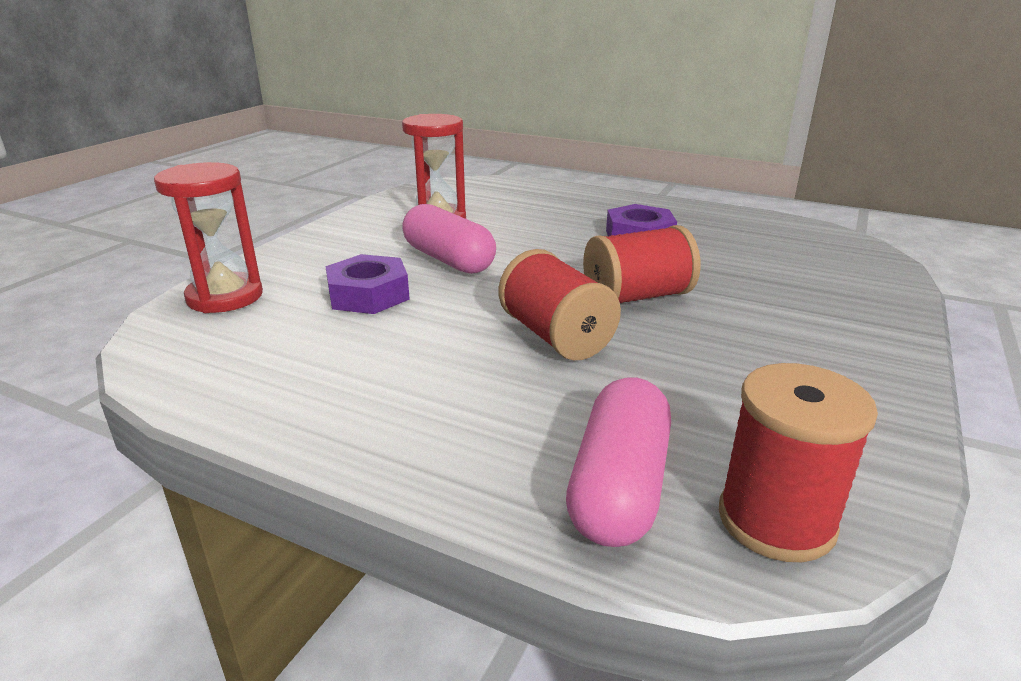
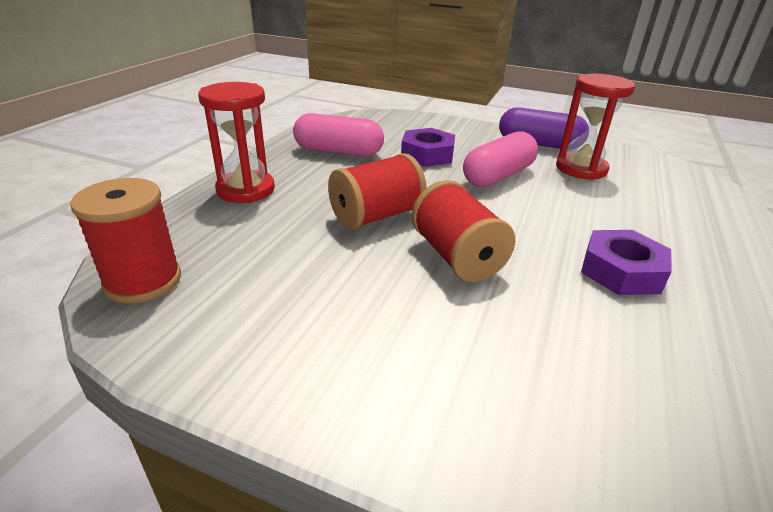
camera: 85 degrees right, 5 degrees up
red hourglass [154,162,263,313] -> red hourglass moved to [198,82,275,203]
pink capsule [566,377,671,547] -> pink capsule moved to [293,113,384,156]
none -> purple capsule [499,107,589,149]

